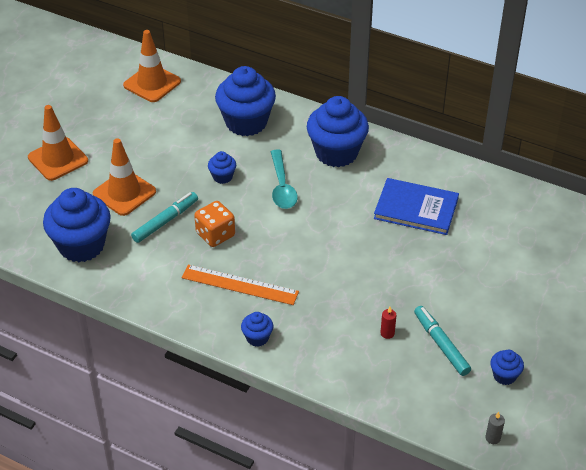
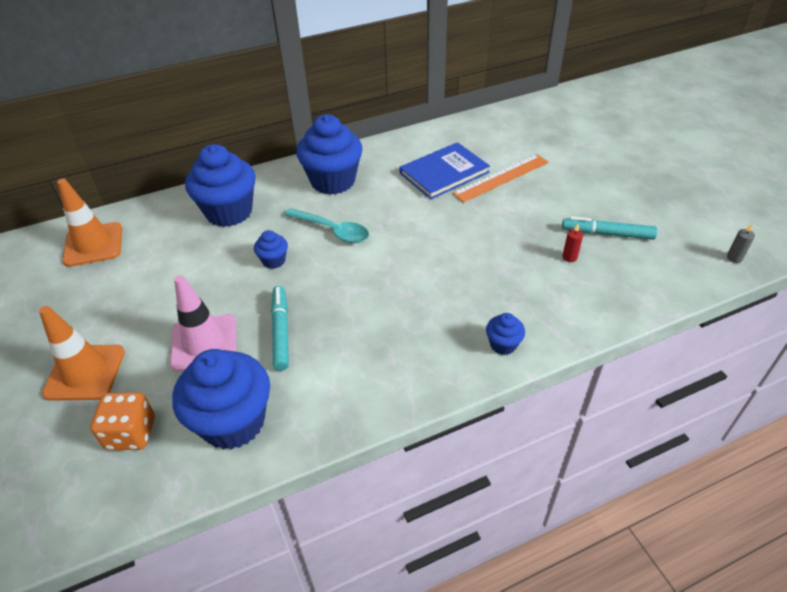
camera: 50 degrees left, 0 degrees up
orange traffic cone [93,138,156,216] -> pink traffic cone [170,275,236,372]
orange ruler [182,264,299,305] -> orange ruler moved to [452,154,549,203]
orange dice [194,201,235,247] -> orange dice moved to [90,392,155,450]
blue cupcake [490,350,524,385] -> none

